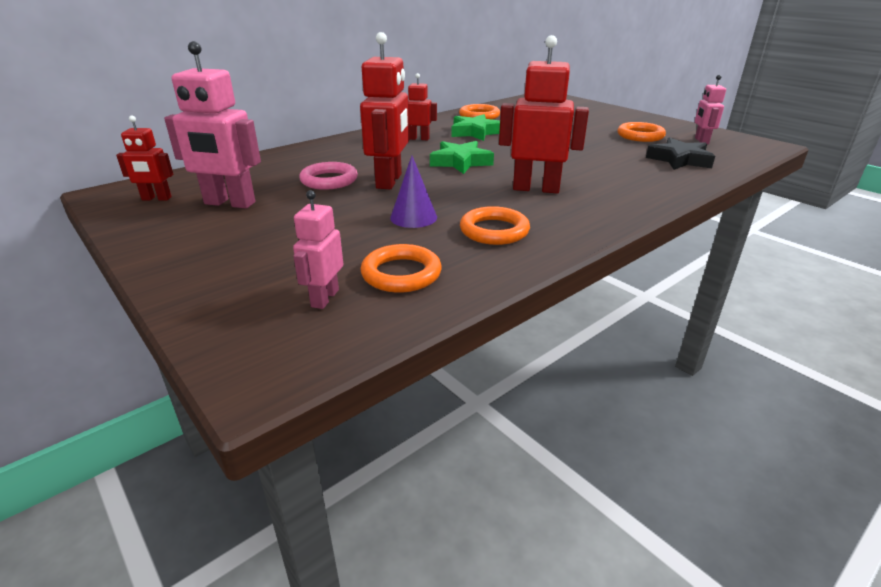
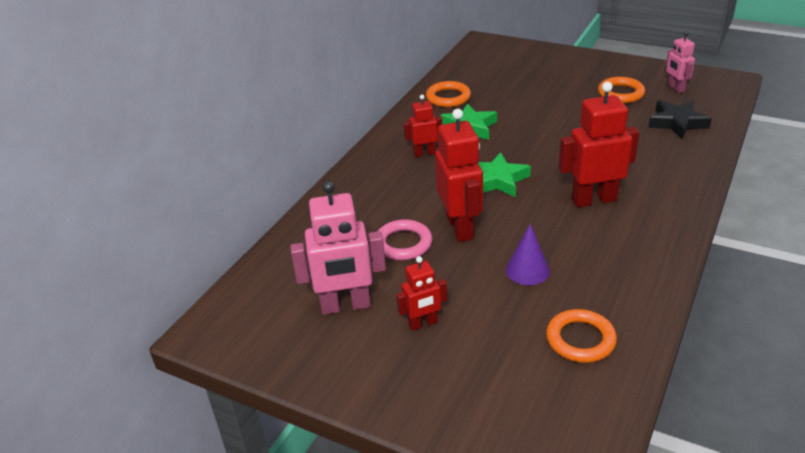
camera: 20 degrees left, 5 degrees up
red robot [116,116,173,201] -> red robot moved to [397,256,447,331]
pink robot [293,190,343,309] -> none
orange ring [460,206,530,245] -> none

